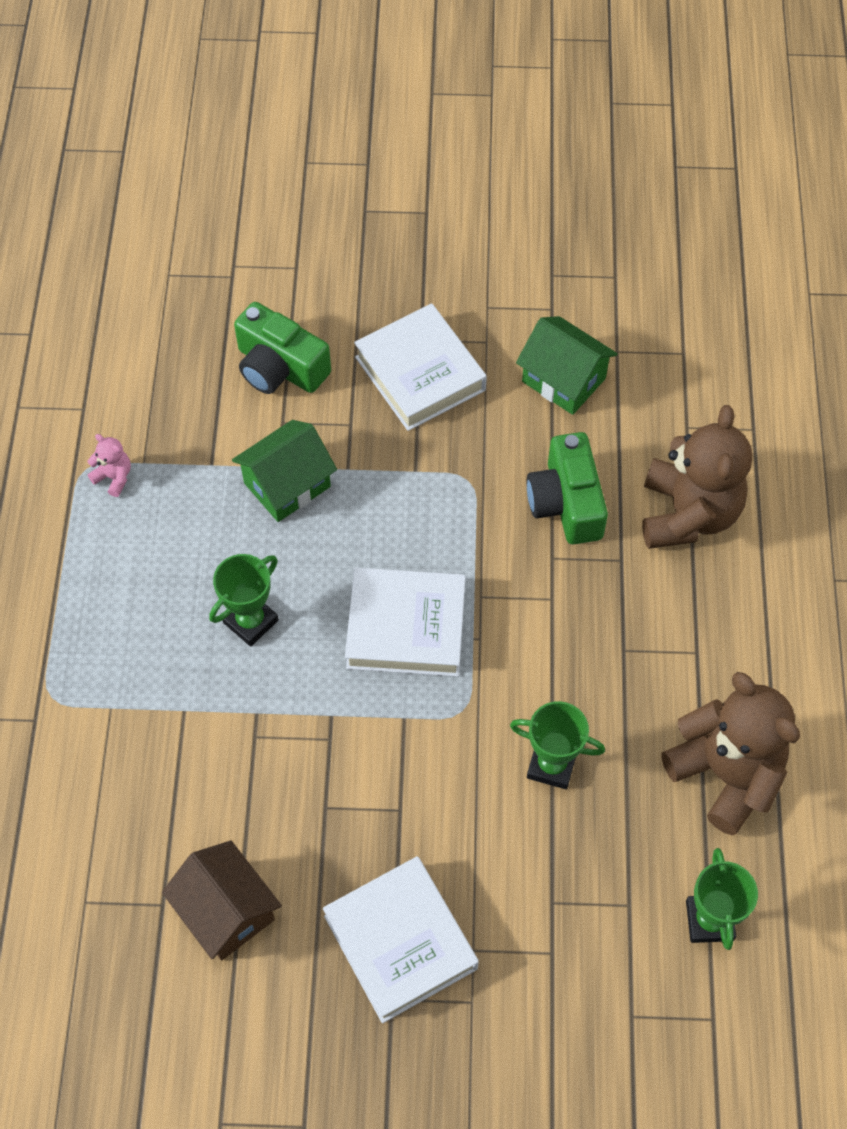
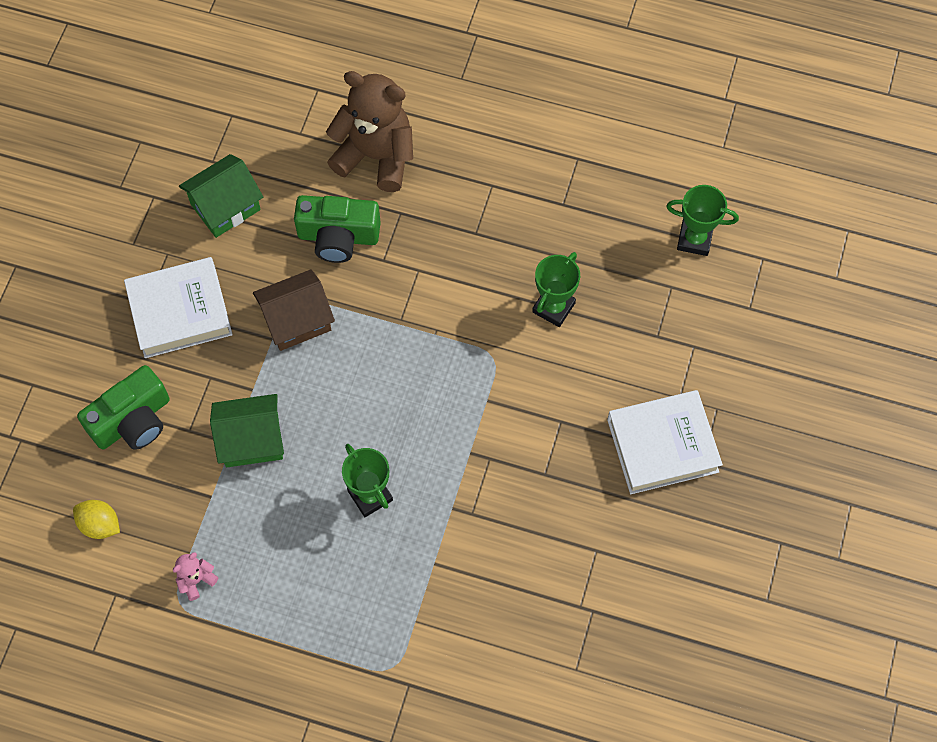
camera: 75 degrees left, 5 degrees up
brown house [162,841,282,960] -> brown house moved to [253,269,335,351]
green house [232,420,337,522] -> green house turned 75 degrees counterclockwise [210,394,284,467]
white book [345,568,466,677] -> none
brown teddy bear [661,672,800,835] -> none
none -> yellow lemon [73,500,120,539]

